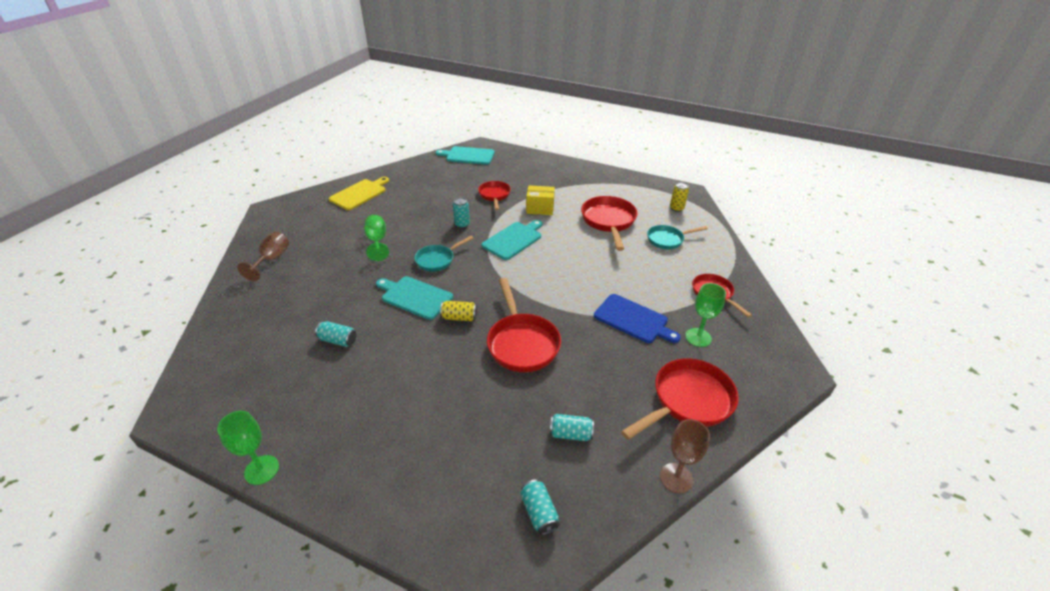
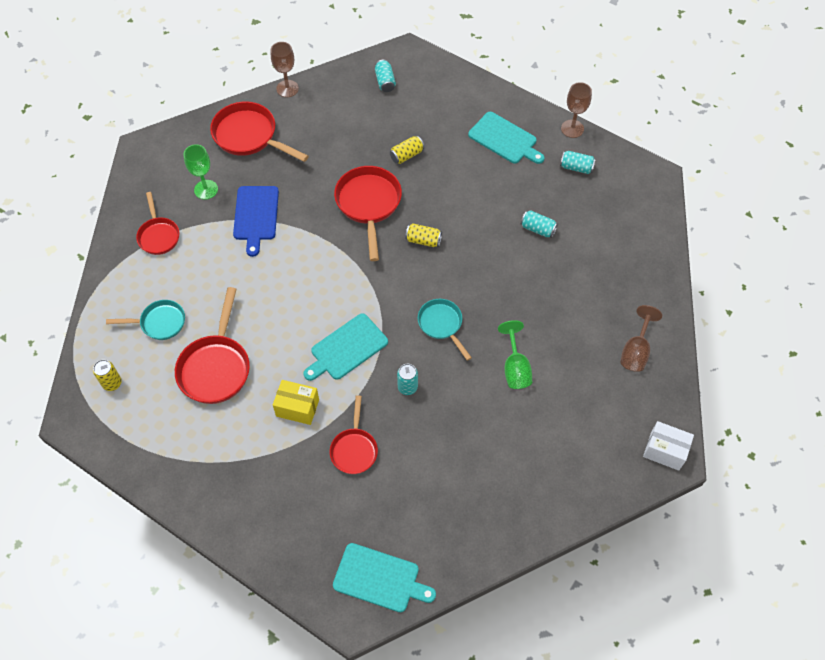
camera: 170 degrees left, 20 degrees up
green goblet [217,411,279,485] -> brown goblet [561,82,592,138]
yellow cutting board [329,177,389,210] -> none
turquoise cutting board [376,276,453,320] -> turquoise cutting board moved to [468,112,544,164]
turquoise pan [414,236,473,272] -> turquoise pan turned 90 degrees counterclockwise [418,299,472,361]
turquoise can [550,414,594,441] -> turquoise can moved to [560,151,596,174]
blue cutting board [594,294,681,343] -> blue cutting board turned 135 degrees counterclockwise [233,186,279,257]
red pan [621,358,739,440] -> red pan turned 60 degrees clockwise [210,101,309,162]
none -> yellow can [390,136,424,164]
none -> white box [643,421,694,471]

